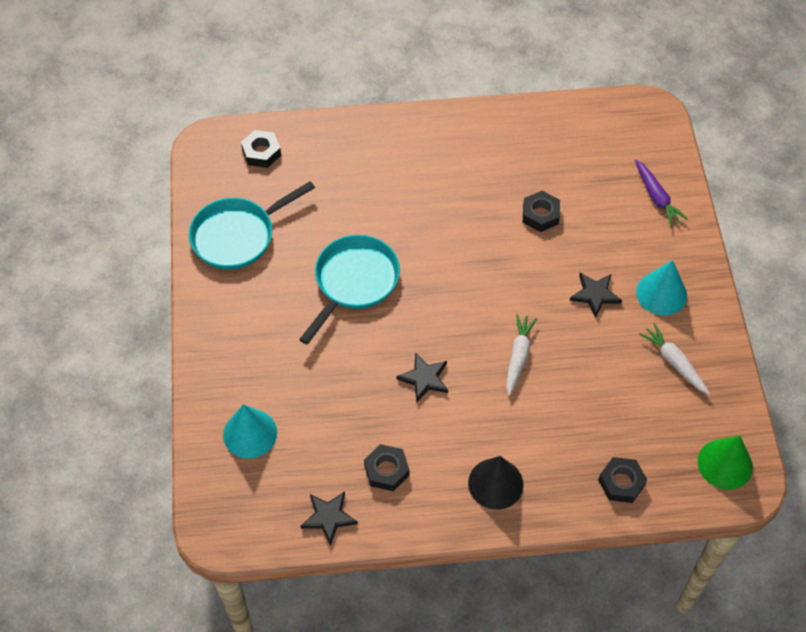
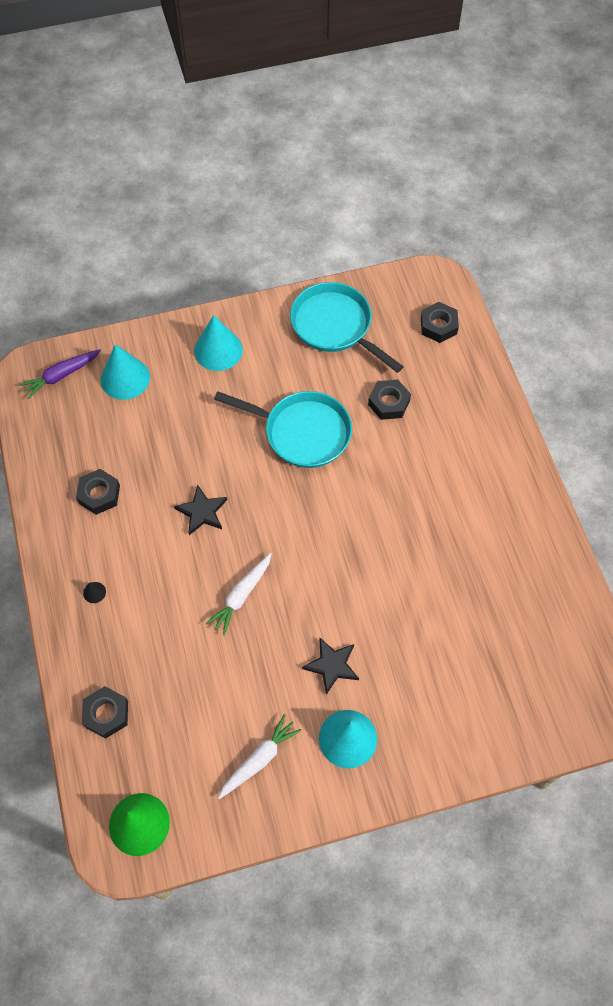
camera: 80 degrees right, 5 degrees up
black star [301,491,358,546] -> none
black cone [468,456,523,510] -> black cone [83,582,106,603], size x0.42
white carrot [506,314,537,396] -> white carrot turned 120 degrees clockwise [206,553,271,635]
black nut [523,191,560,232] -> black nut moved to [368,380,411,420]
purple carrot [635,160,688,226] -> purple carrot moved to [19,349,101,399]
none -> turquoise cone [194,315,243,371]

